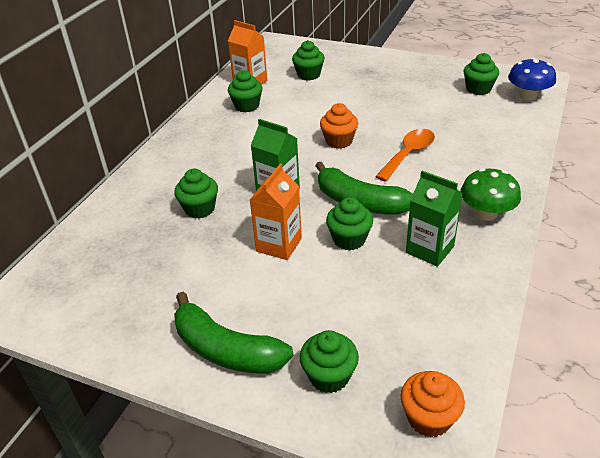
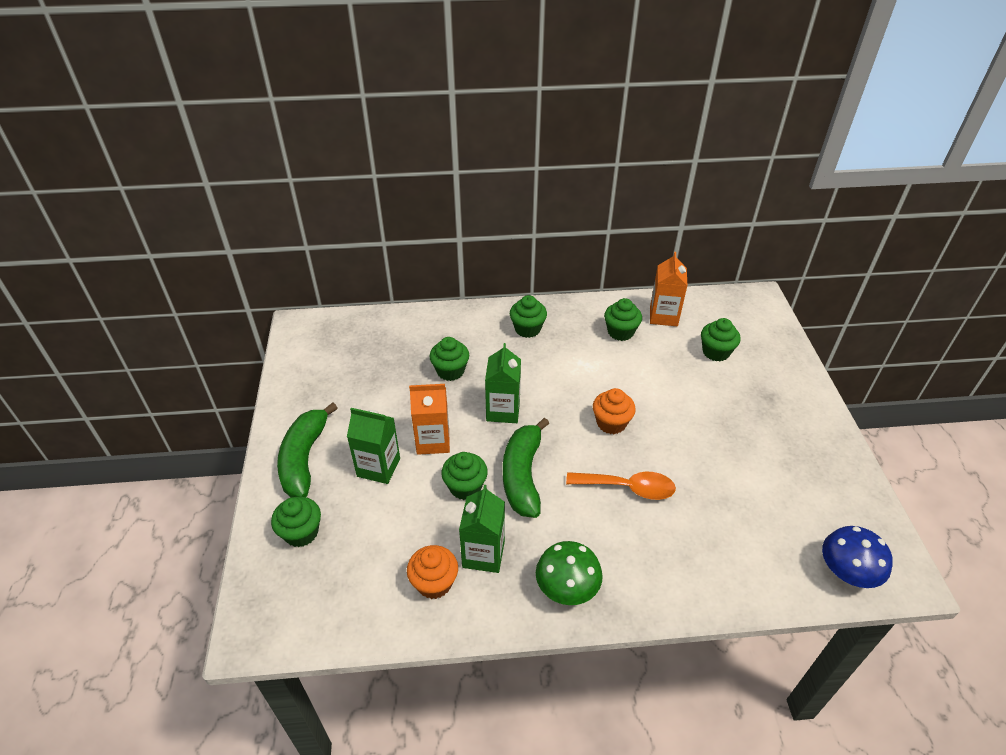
camera: 60 degrees right, 5 degrees up
orange cupcake [400,371,465,437] -> orange cupcake moved to [407,545,458,599]
green cupcake [464,53,499,95] -> green cupcake moved to [510,295,547,338]
none -> green carton [347,408,400,484]

